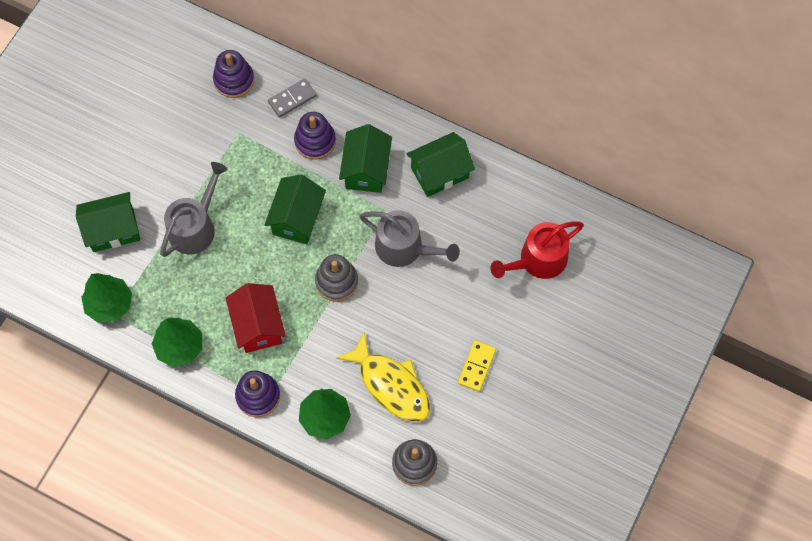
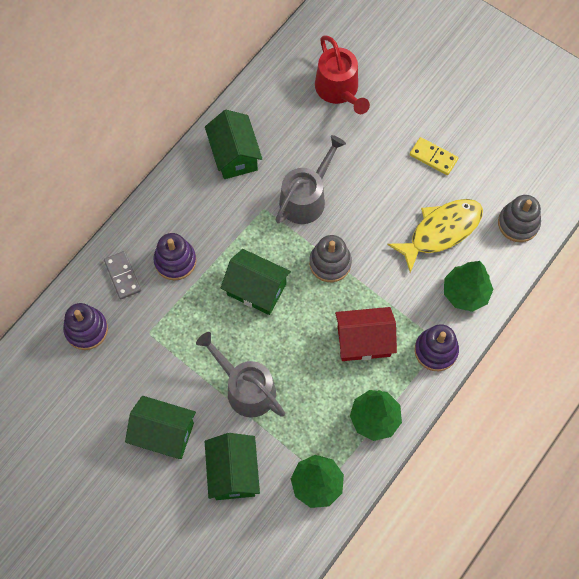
camera: 80 degrees left, 0 degrees up
green house [339,124,392,193] -> green house moved to [125,396,196,459]

